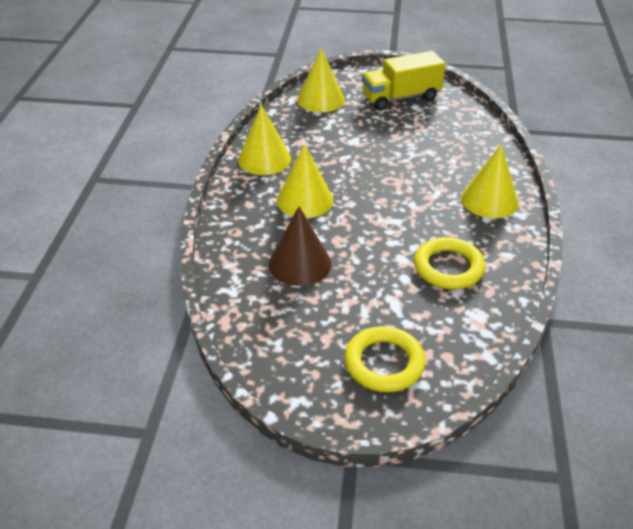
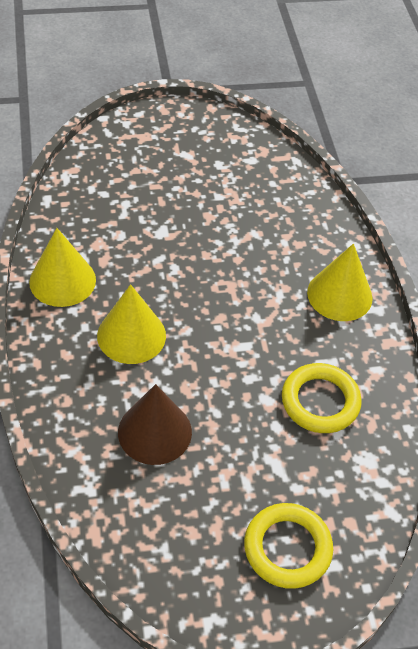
camera: 20 degrees left, 10 degrees up
yellow cone [297,48,345,112] -> none
yellow truck [362,51,445,110] -> none

